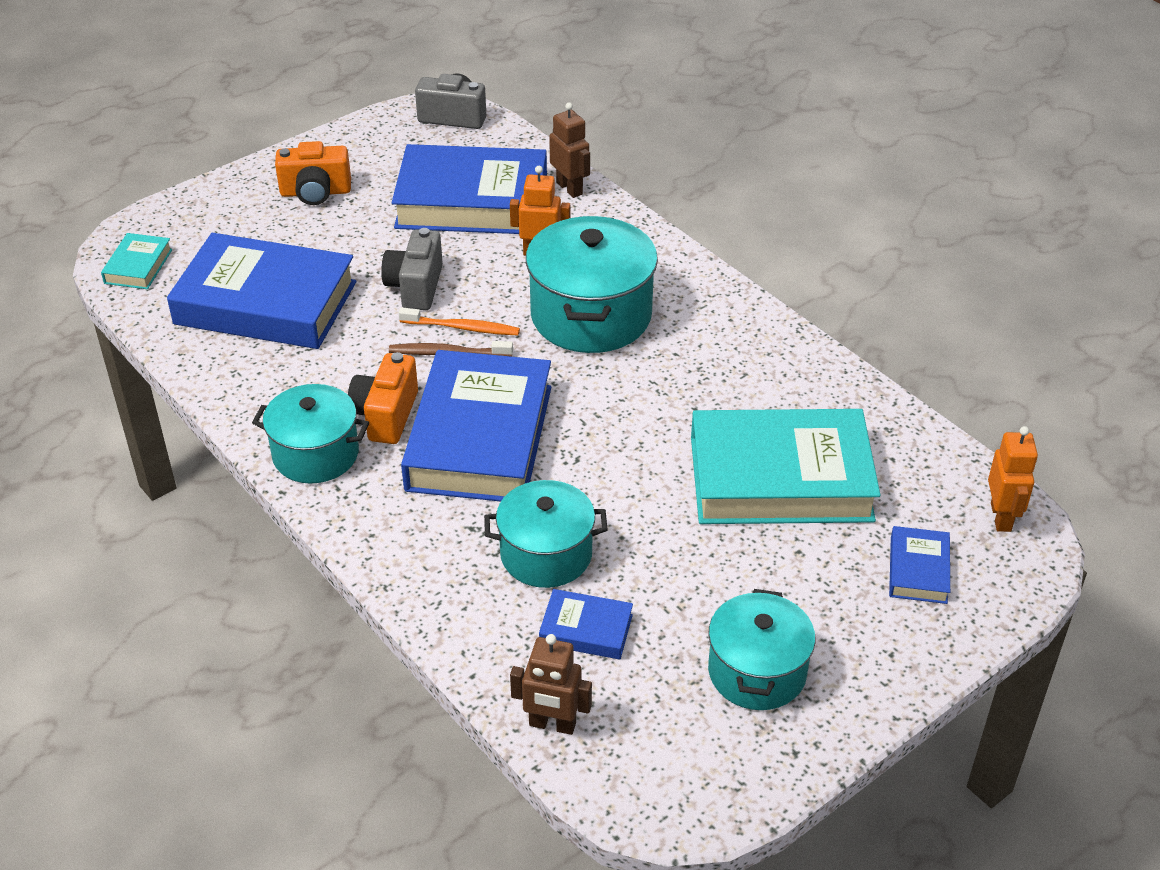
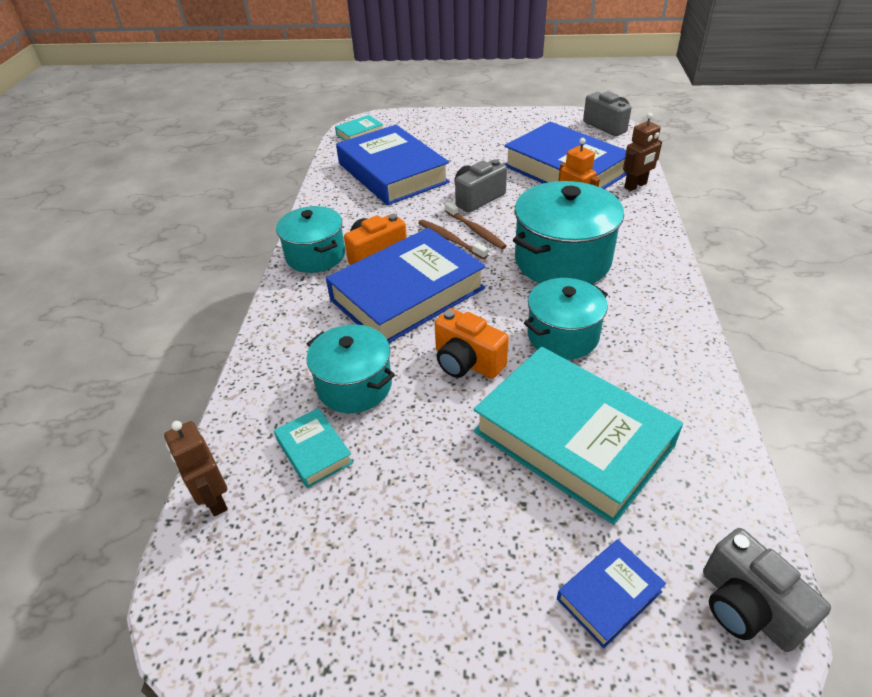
camera: 45 degrees right, 0 degrees up
orange camera [275,141,351,205] -> orange camera moved to [435,308,509,379]
orange toothbrush [399,307,520,336] -> brown toothbrush [445,202,507,249]
blue book [539,589,633,659] -> turquoise book [274,408,353,488]
brown robot [549,102,590,198] -> brown robot turned 45 degrees clockwise [623,113,662,191]
turquoise pot [708,589,815,710] -> turquoise pot moved to [524,278,608,359]
orange robot [988,426,1038,532] -> grey camera [703,528,831,652]

